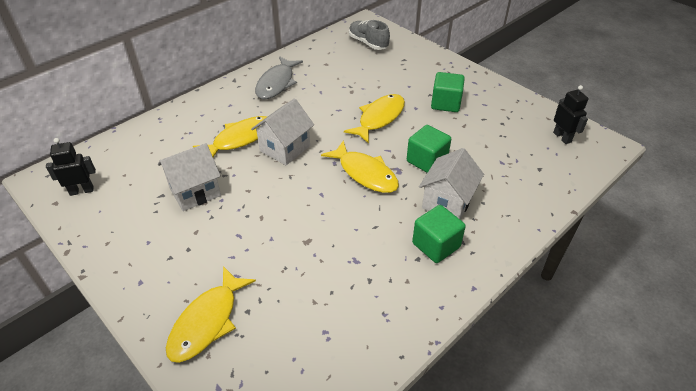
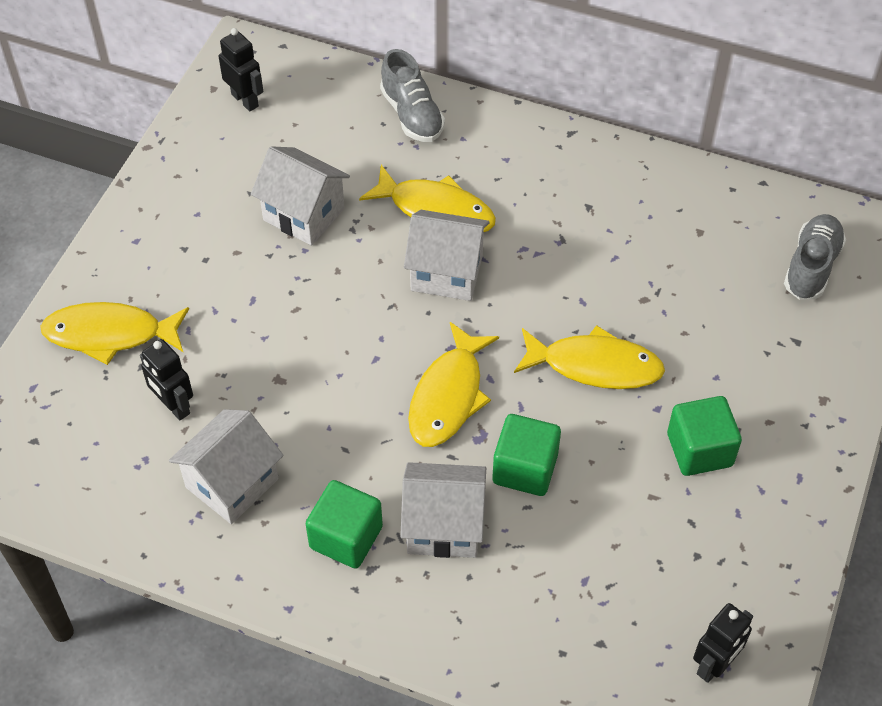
camera: 65 degrees right, 10 degrees up
grey fish [255,56,303,99] -> none
none -> black robot [140,339,193,420]
none -> white house [169,409,284,524]
none -> grey shoe [380,49,445,142]

